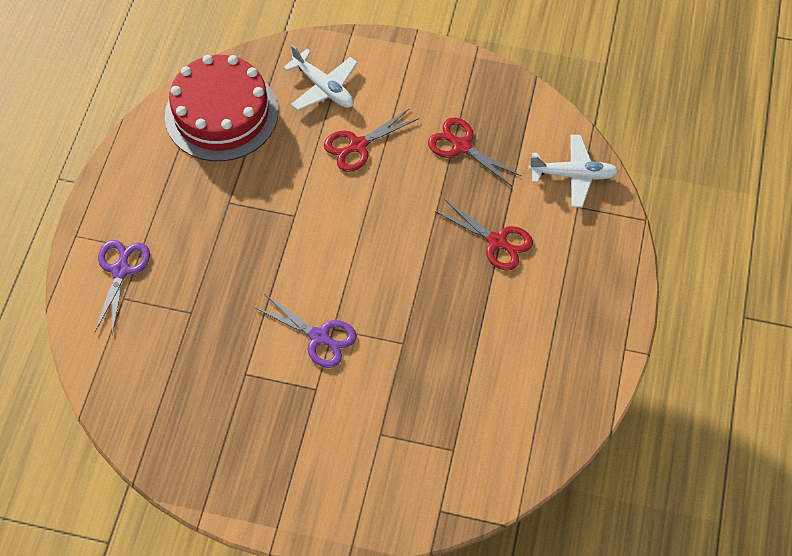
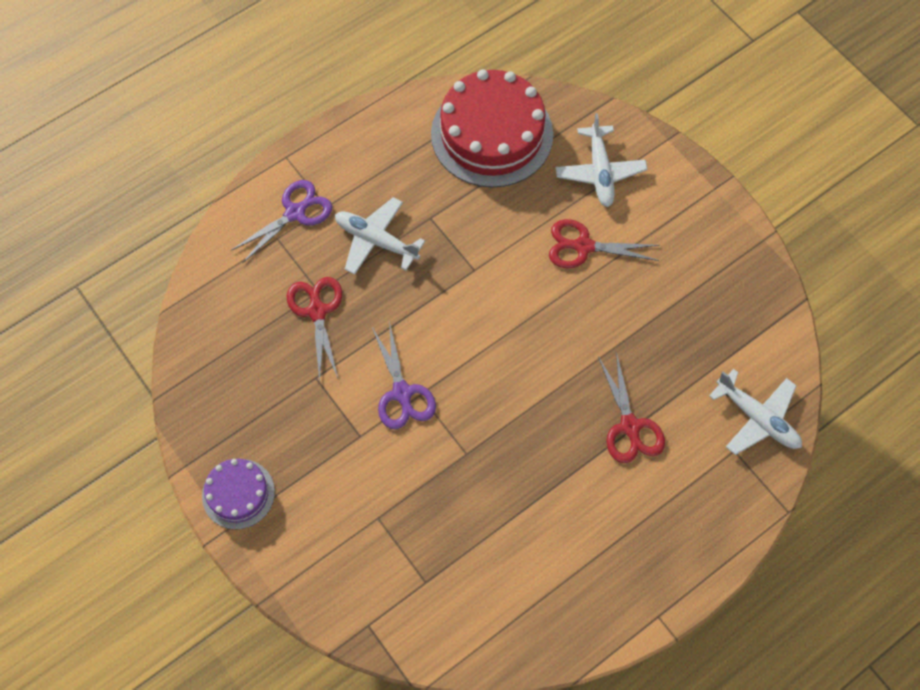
camera: 40 degrees right, 5 degrees up
red scissors [428,118,521,186] -> red scissors moved to [287,277,342,382]
none -> purple cake [202,459,275,529]
none -> white plane [335,197,425,275]

